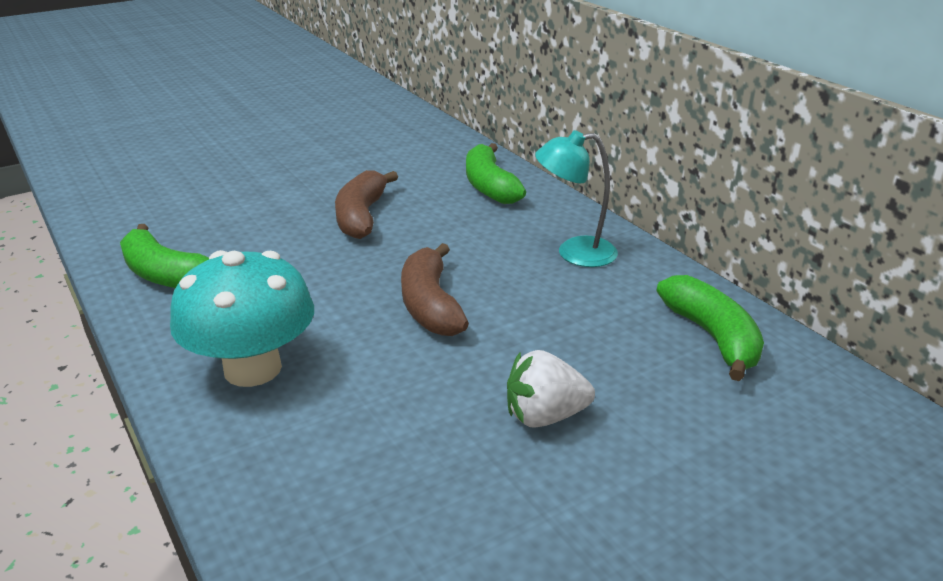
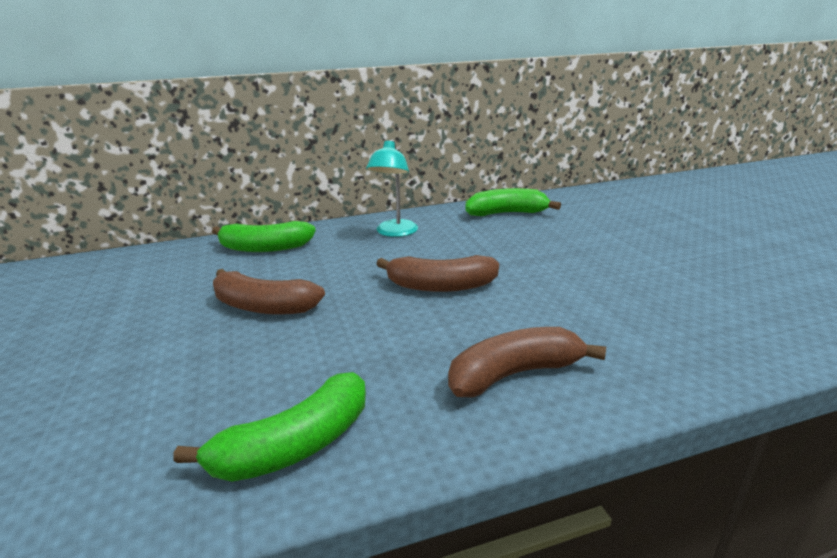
camera: 75 degrees left, 5 degrees down
turquoise mushroom [170,250,314,387] -> brown banana [448,327,606,398]
white strawberry [507,350,595,428] -> none

